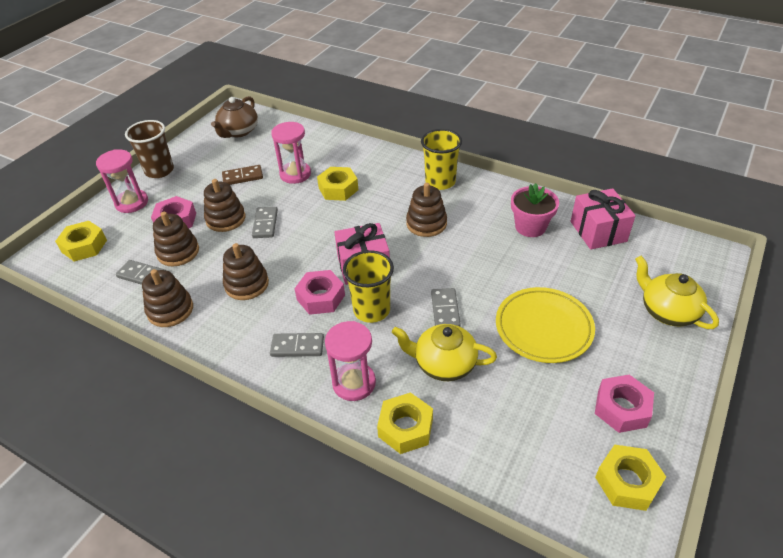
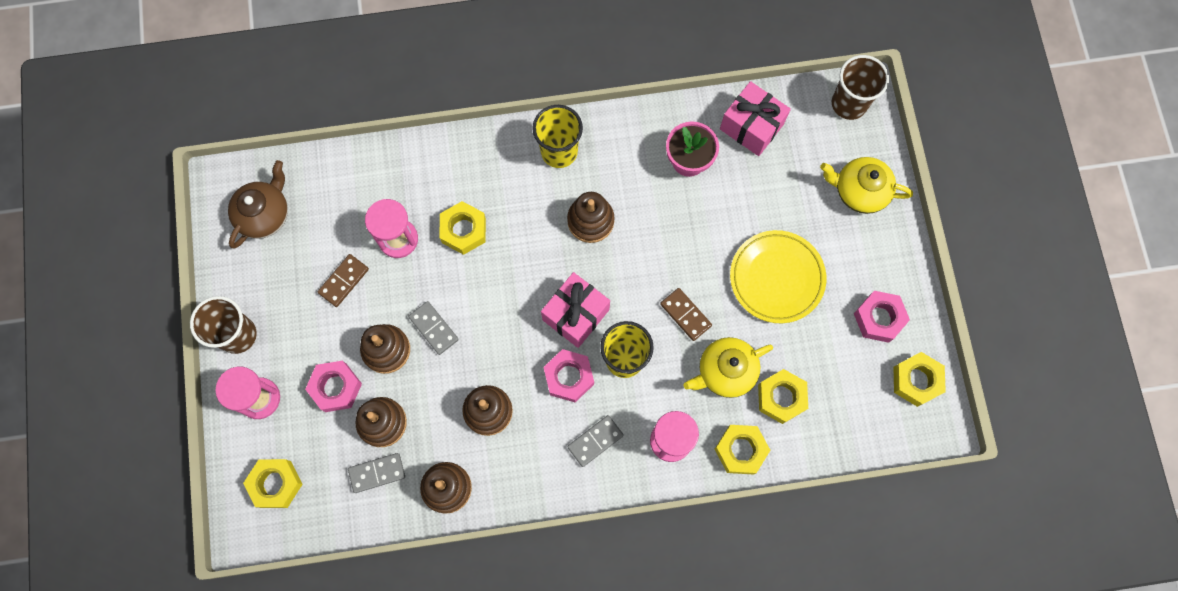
camera: 40 degrees left, 30 degrees up
brown teapot [211,96,258,138] -> brown teapot turned 135 degrees counterclockwise [228,160,288,248]
grey domino [431,288,461,327] -> brown domino [660,288,712,341]
none -> yellow nut [758,369,808,424]
none -> brown cup [832,55,889,120]

